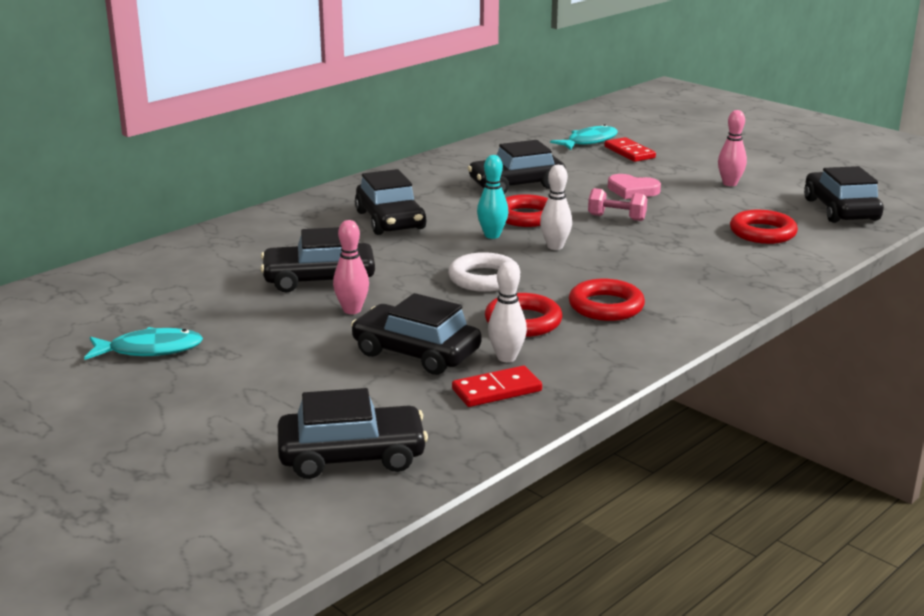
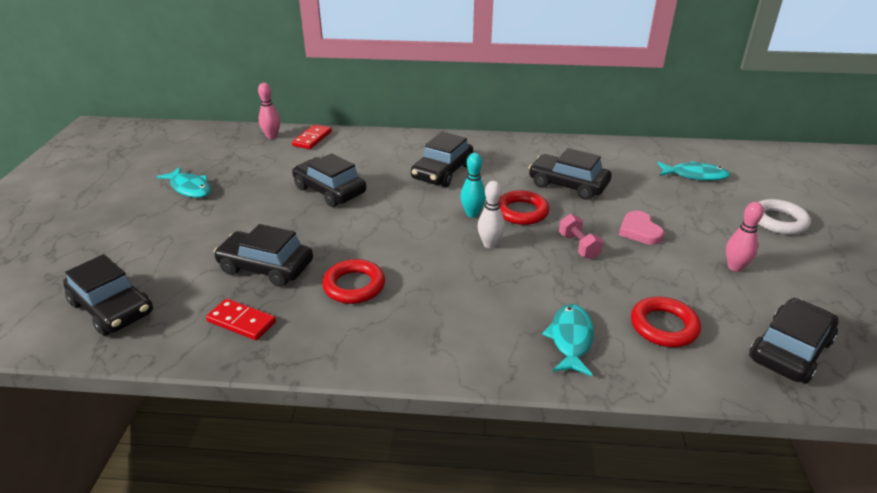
camera: 50 degrees right, 10 degrees up
pink bowling pin [333,220,369,314] -> pink bowling pin moved to [258,83,280,139]
black car [351,293,482,375] -> black car turned 60 degrees counterclockwise [214,224,313,287]
white ring [448,252,520,292] -> white ring moved to [758,199,811,235]
white bowling pin [488,262,527,362] -> none
red ring [569,279,645,321] -> none
red domino [604,137,656,162] -> red domino moved to [292,124,332,149]
none -> turquoise fish [542,304,594,376]

